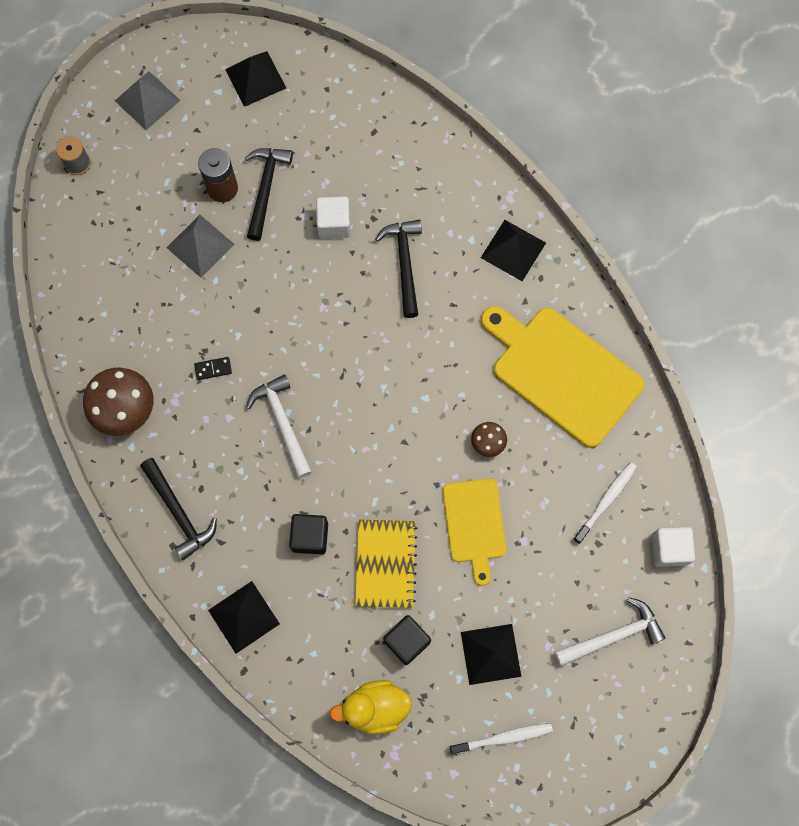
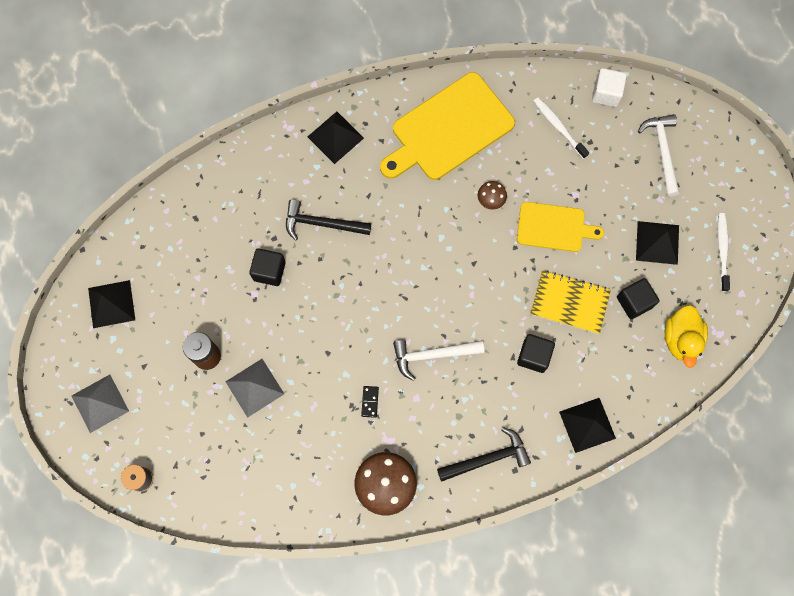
camera: 75 degrees left, 0 degrees up
black hammer [245,148,293,241] -> none
white cube [316,196,351,239] -> black cube [249,248,286,286]

